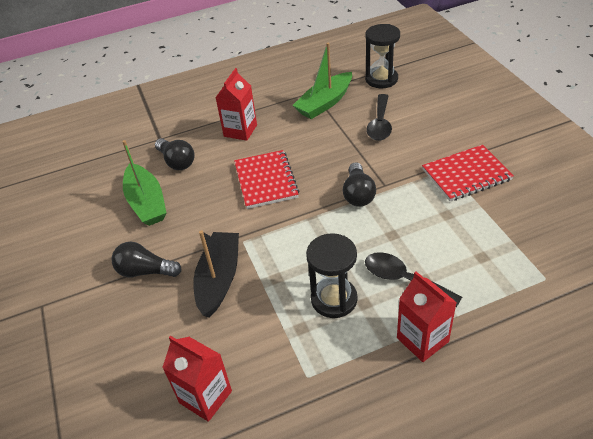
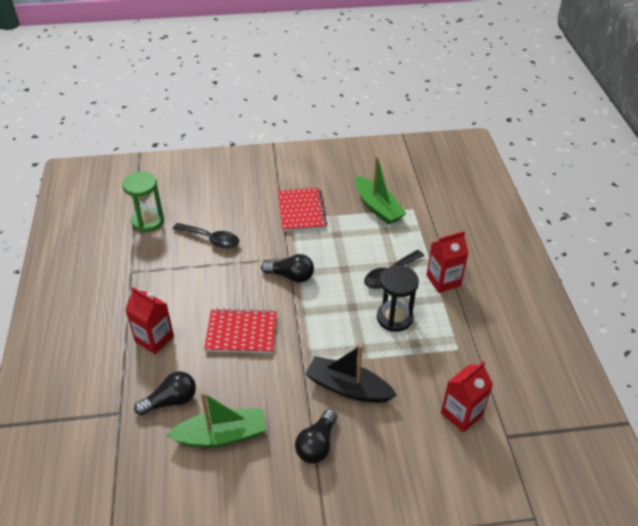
camera: 80 degrees left, 0 degrees up
green boat [293,43,352,119] -> green boat moved to [355,156,407,225]
black hourglass [365,24,400,88] -> green hourglass [122,172,164,232]

